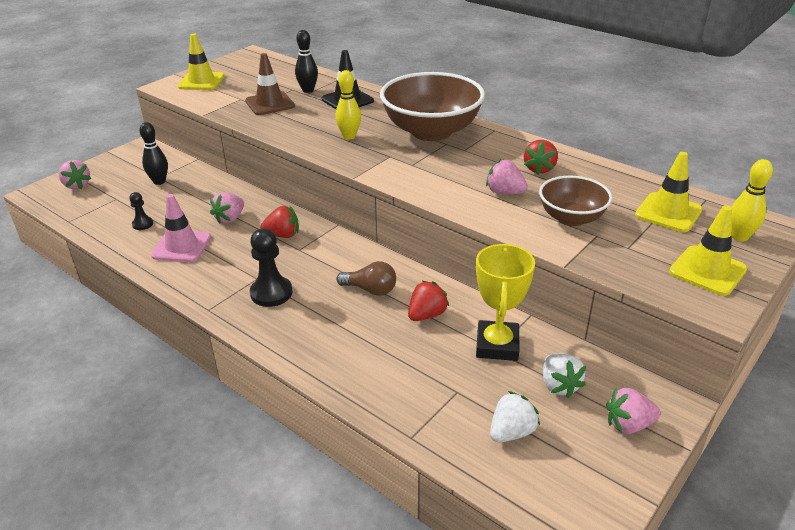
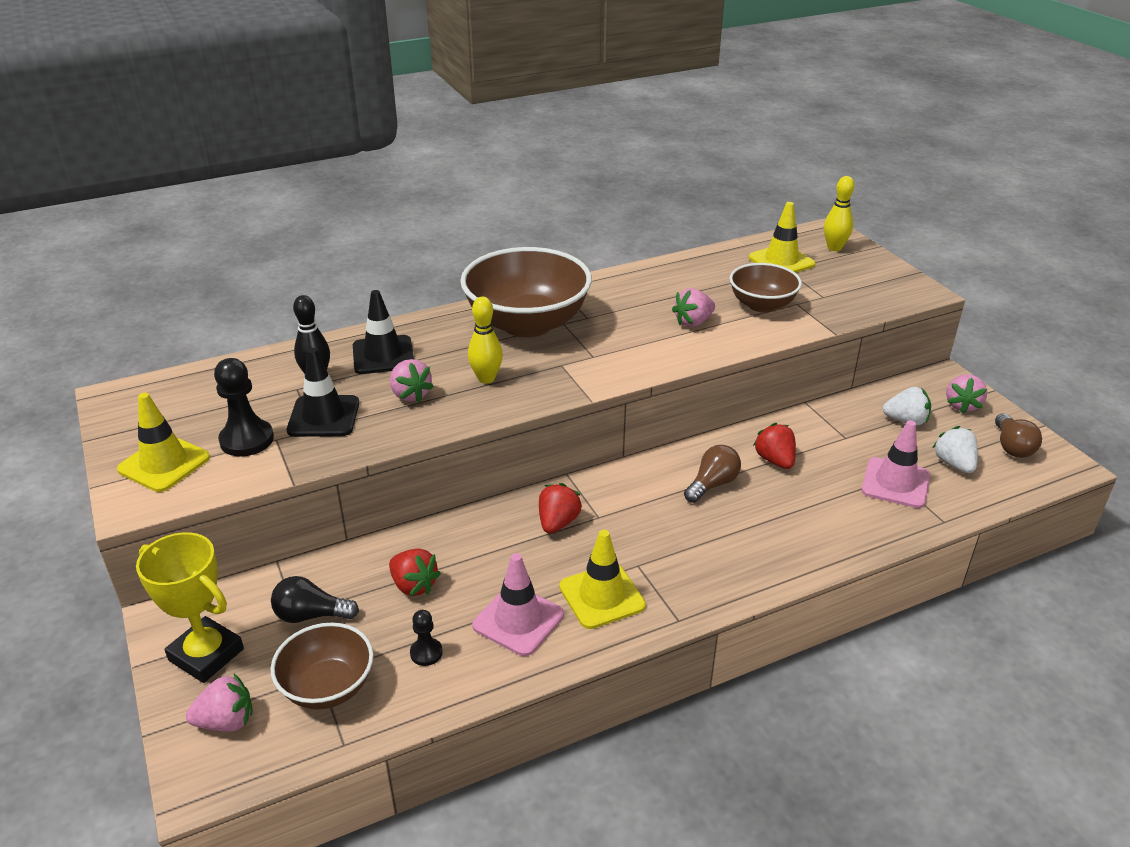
camera: 65 degrees left, 0 degrees up
black bowling pin [140,122,168,185] -> black light bulb [271,576,359,623]
pink strawberry [210,192,244,224] -> pink strawberry moved to [390,359,434,402]
brown traffic cone [245,53,295,115] -> black traffic cone [287,348,359,437]
black pawn [250,228,292,307] -> black pawn moved to [214,358,274,456]
yellow trophy [476,243,535,361] -> yellow trophy moved to [136,532,244,683]
red strawberry [524,140,558,175] -> red strawberry moved to [389,549,441,596]
yellow traffic cone [669,206,747,296] -> yellow traffic cone moved to [559,530,646,629]
none -> brown bowl [271,623,373,709]
none -> pink traffic cone [861,420,930,508]
none -> brown light bulb [995,413,1042,458]

